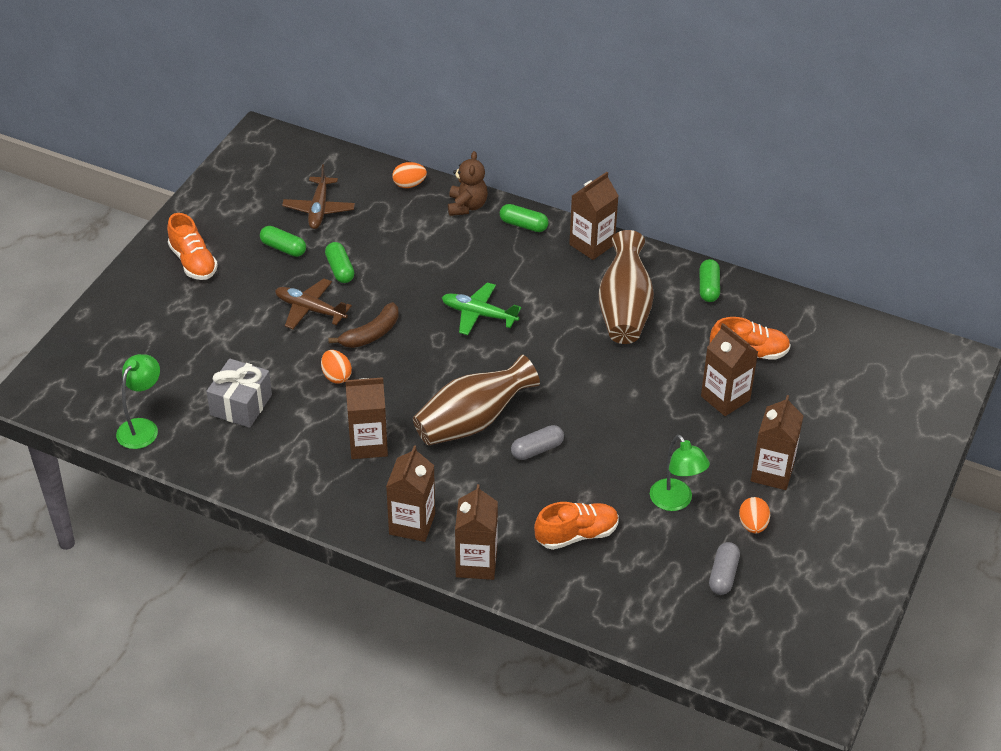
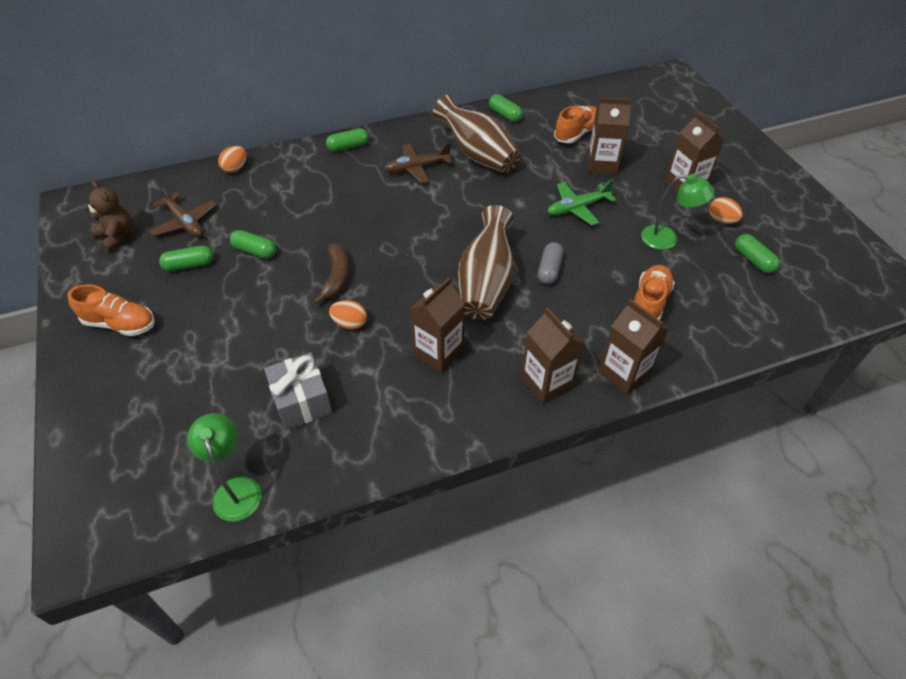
camera: 45 degrees left, 5 degrees up
brown plane [275,279,352,329] -> brown plane moved to [384,142,452,184]
green plane [442,282,521,335] -> green plane moved to [548,179,616,225]
brown teddy bear [448,151,488,216] -> brown teddy bear moved to [86,181,132,252]
brown carton [569,172,619,260] -> none
grey capsule [709,542,740,595] -> green capsule [735,234,780,273]

